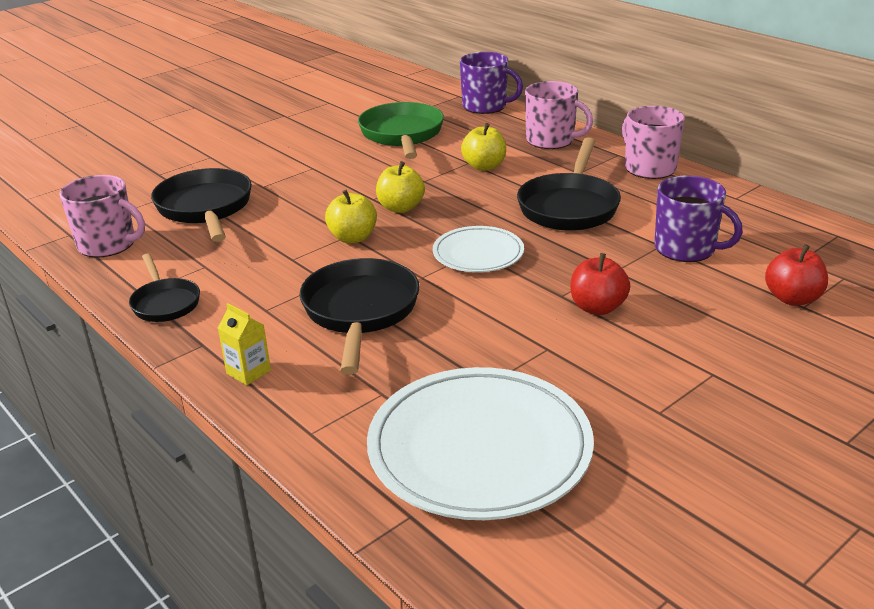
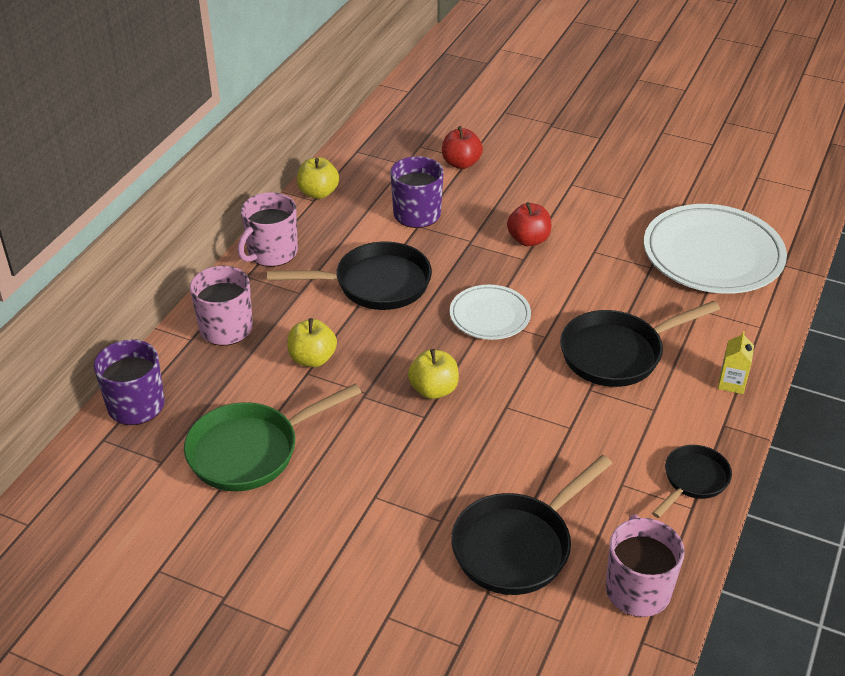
camera: 115 degrees left, 10 degrees up
yellow apple [325,190,377,243] -> yellow apple moved to [297,157,339,199]

